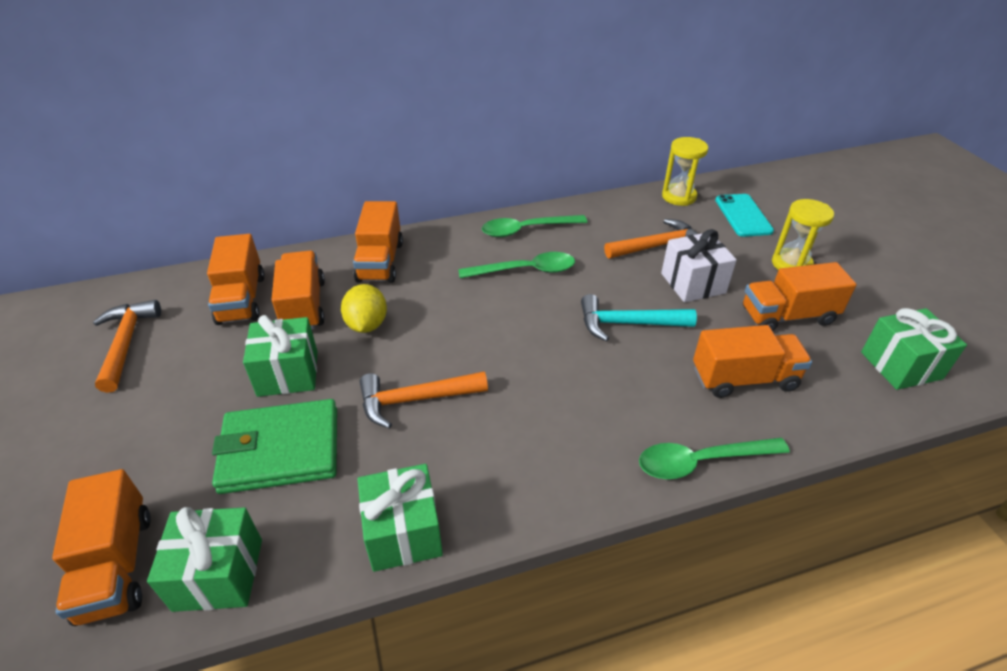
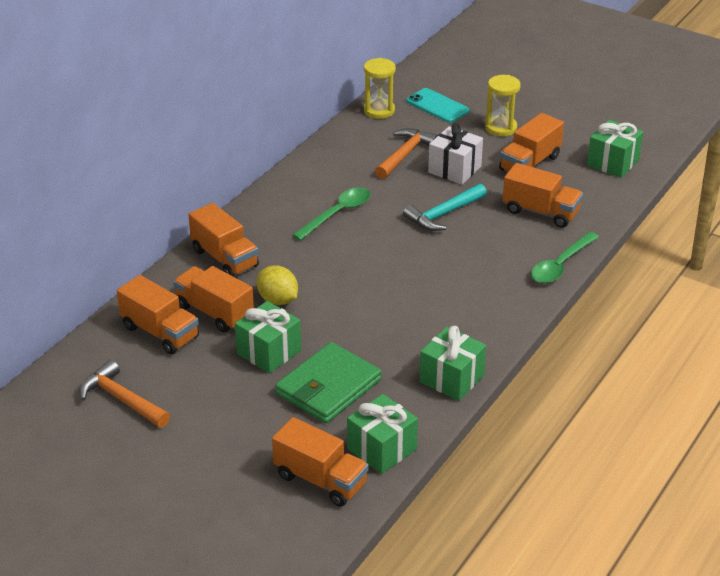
camera: 40 degrees left, 5 degrees down
orange hammer [360,371,488,429] -> none
green spoon [482,215,587,237] -> none
orange truck [693,325,812,398] -> orange truck turned 75 degrees clockwise [503,163,583,228]

